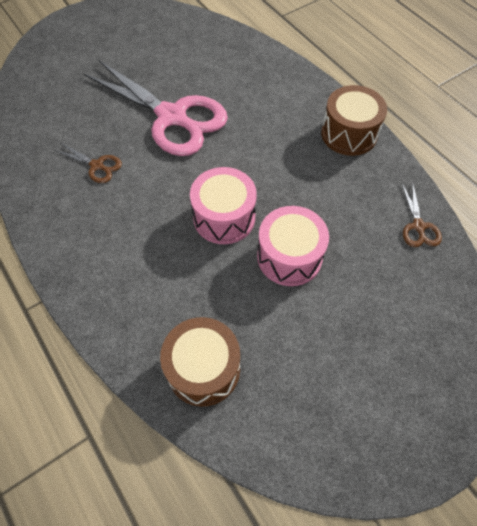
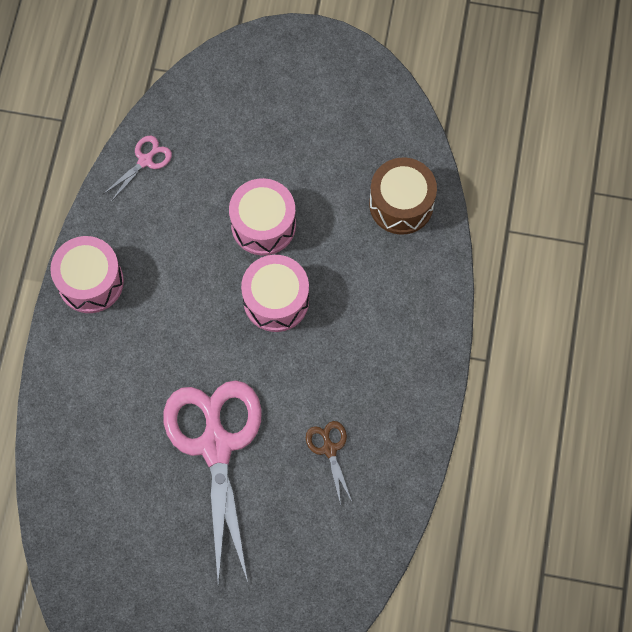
camera: 135 degrees left, 10 degrees up
brown drum [321,85,387,156] -> pink drum [50,236,124,313]
brown scissors [402,182,442,247] -> pink scissors [103,136,172,202]

